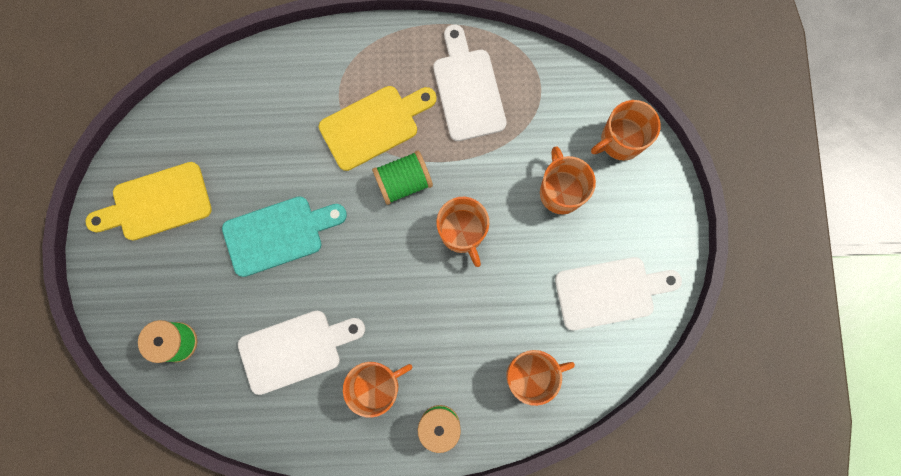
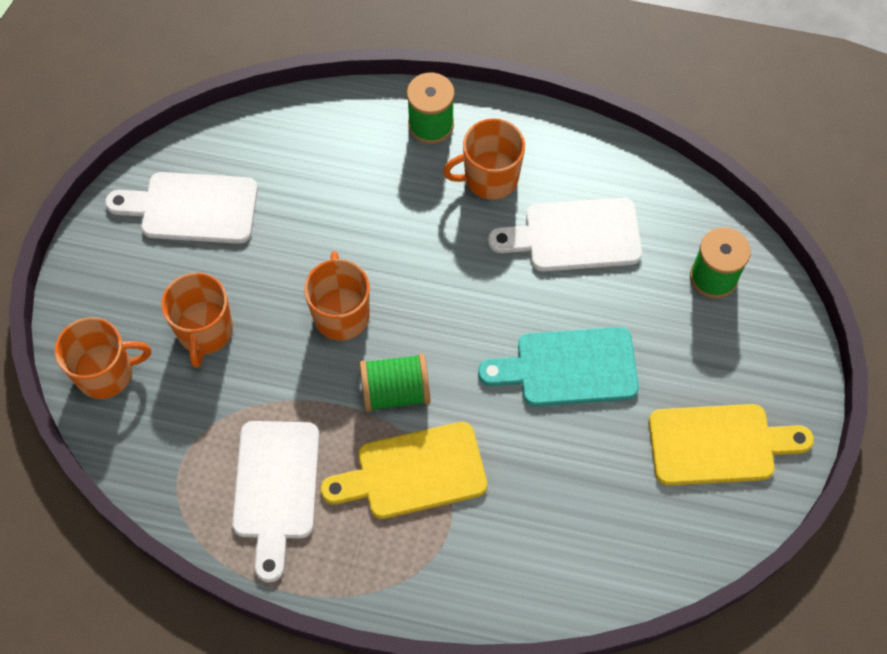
camera: 165 degrees left, 15 degrees down
orange mug [506,350,575,406] -> none

